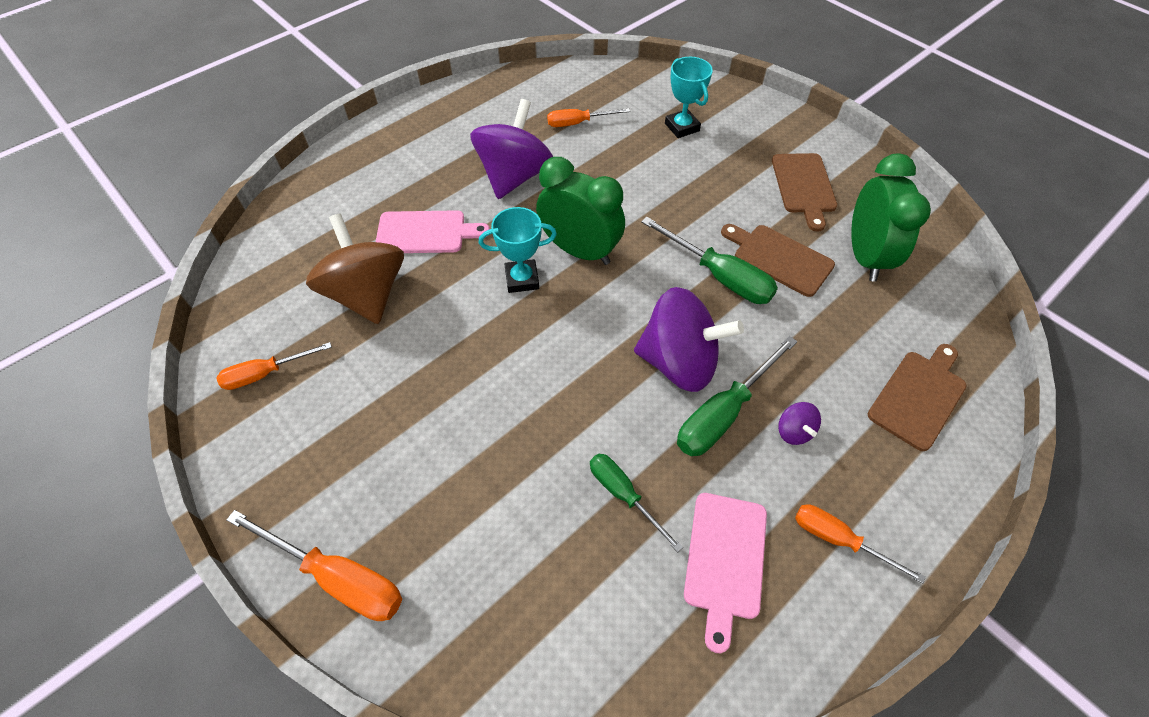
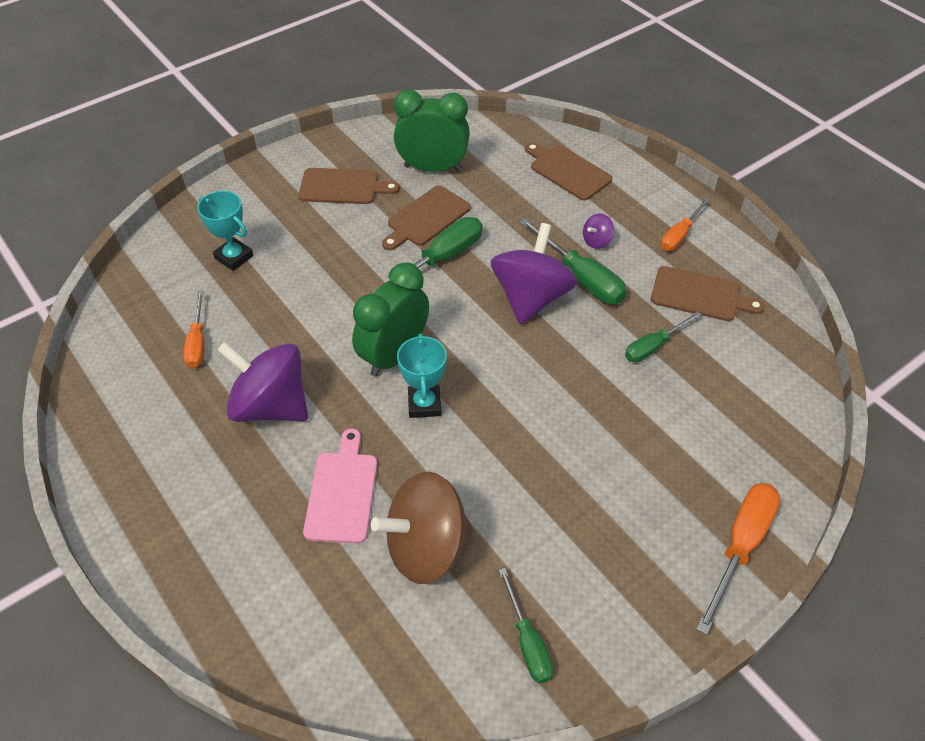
camera: 85 degrees left, 5 degrees down
orange screwdriver [216,342,332,390] -> green screwdriver [499,568,553,684]
turquoise trophy [665,57,713,138] -> turquoise trophy turned 60 degrees clockwise [197,191,254,271]
pink cutting board [684,493,767,653] -> brown cutting board [651,266,765,321]
purple spinning top [778,402,821,445] -> purple spinning top turned 150 degrees clockwise [583,214,614,249]

